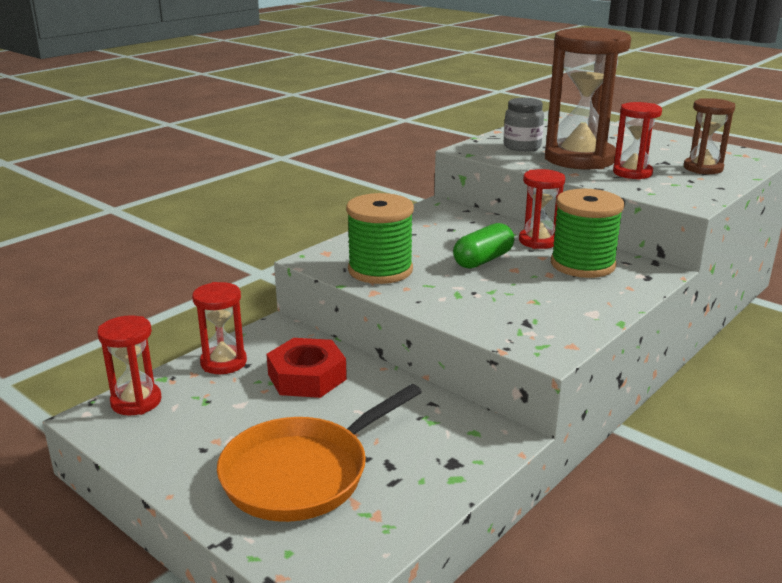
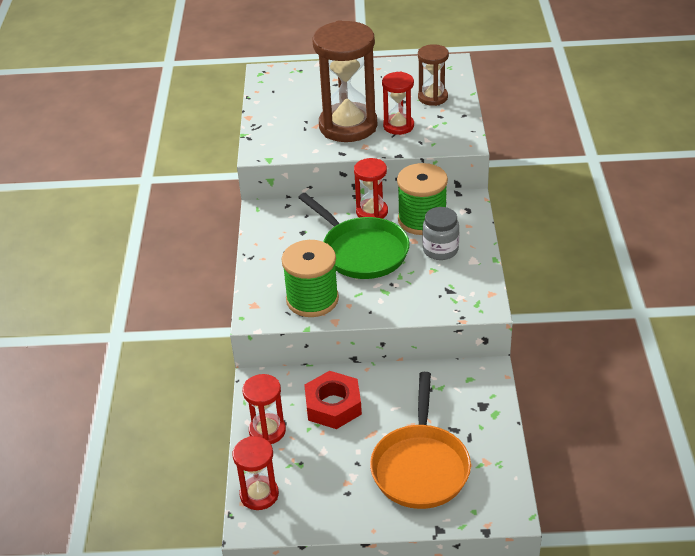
camera: 40 degrees left, 15 degrees up
green capsule [453,223,514,269] -> green pan [298,193,409,279]
grey jar [504,98,544,151] -> grey jar moved to [422,207,459,260]

